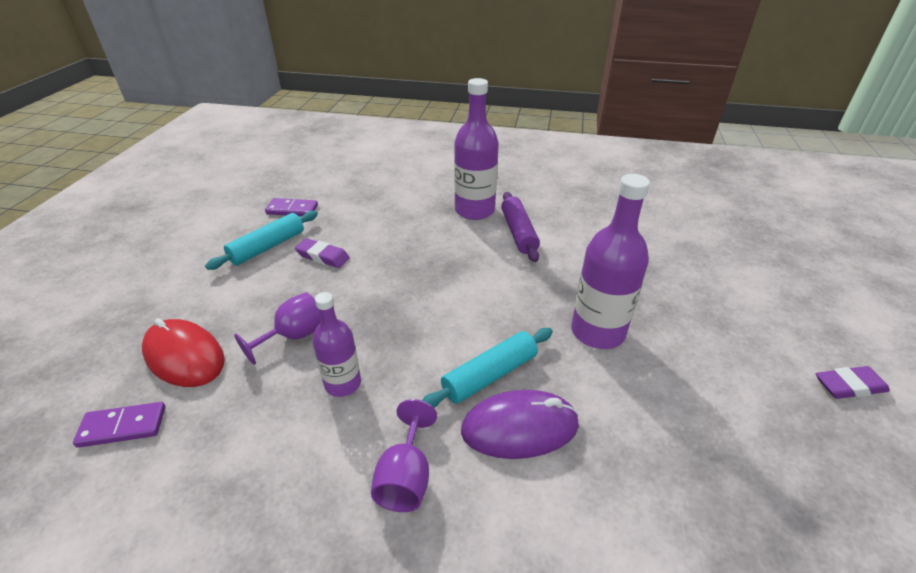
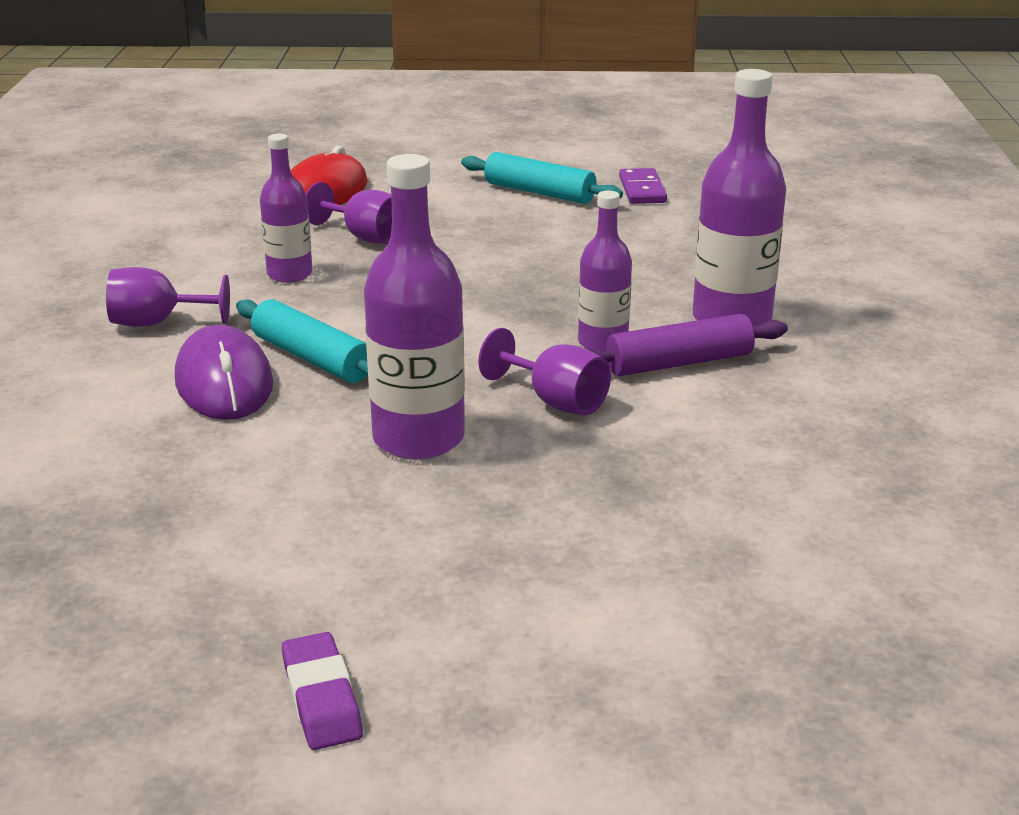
camera: 80 degrees right, 10 degrees down
purple domino [73,402,166,448] -> none
purple eraser [295,238,350,268] -> none
none -> purple goblet [478,328,611,415]
none -> purple bottle [578,191,632,351]

